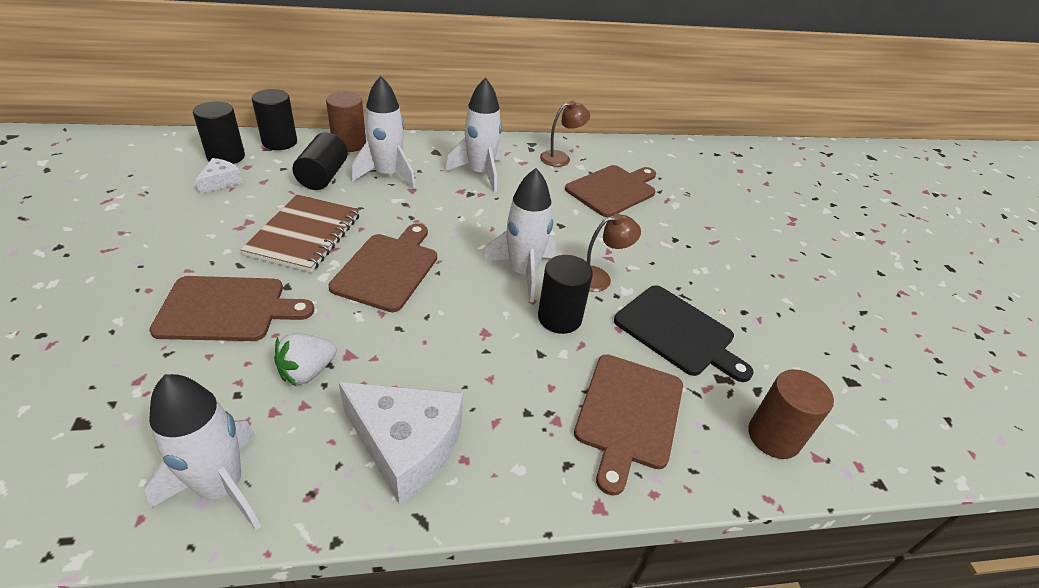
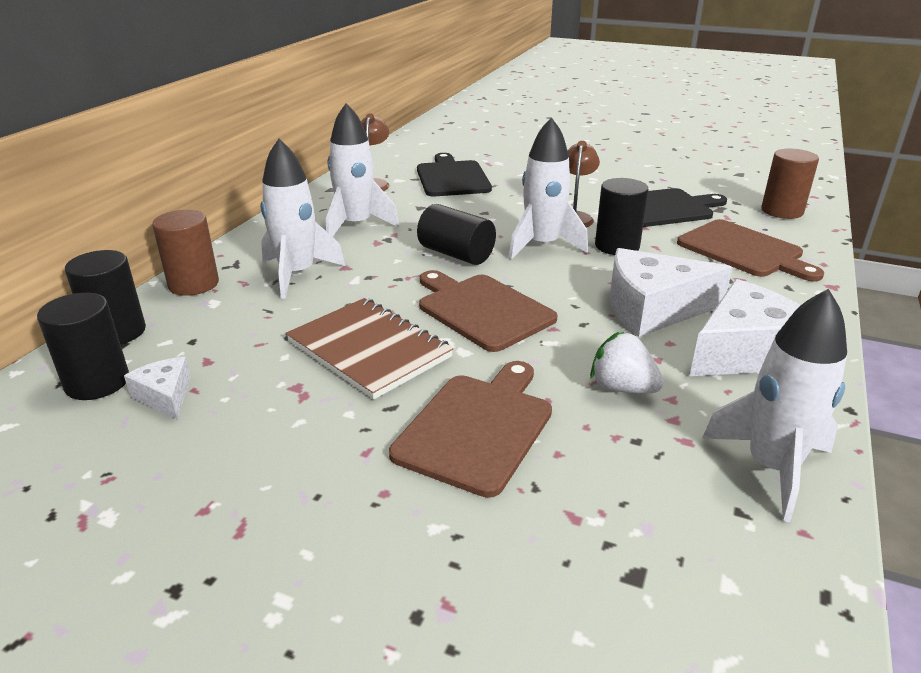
camera: 55 degrees left, 10 degrees down
white strawberry [274,333,337,387] -> white strawberry turned 135 degrees clockwise [590,332,664,393]
black cylinder [293,132,348,190] -> black cylinder moved to [417,204,496,265]
brown cutting board [565,165,656,217] -> black cutting board [417,153,492,196]
none -> white cheese [610,248,733,337]

